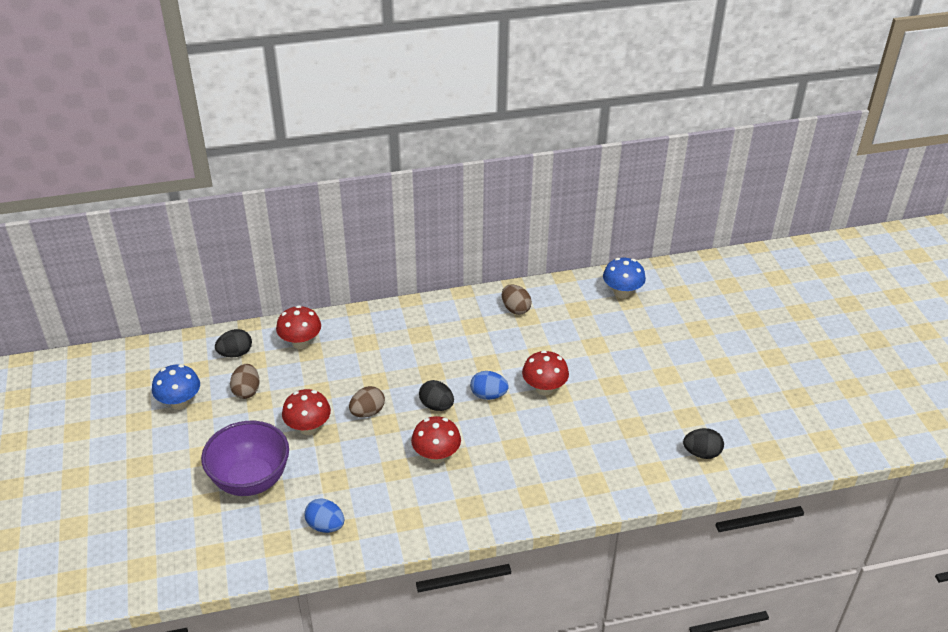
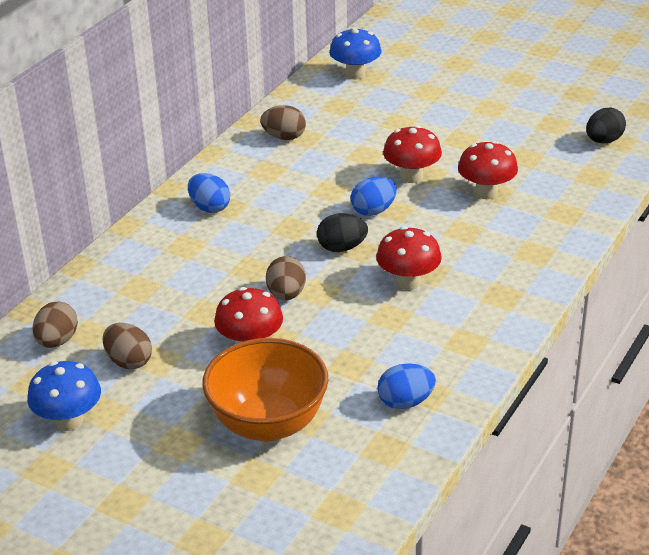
camera: 45 degrees left, 5 degrees down
purple bowl [201,421,289,496] -> orange bowl [202,338,328,442]
black egg [215,329,252,358] -> brown egg [32,302,78,348]
red mushroom [276,305,321,349] -> red mushroom moved to [458,141,518,199]
none -> blue egg [188,173,230,213]

